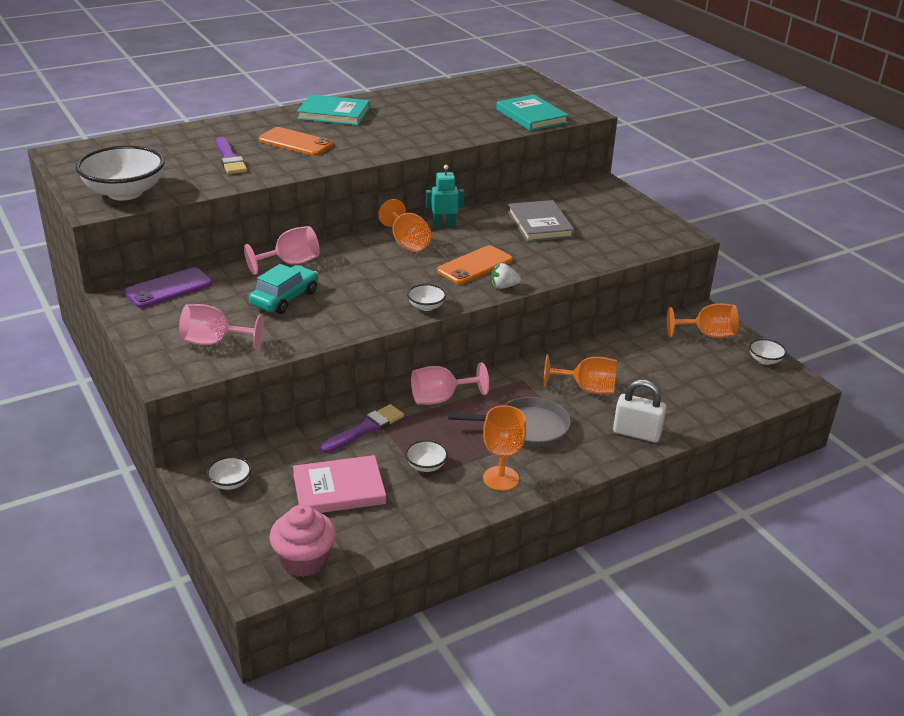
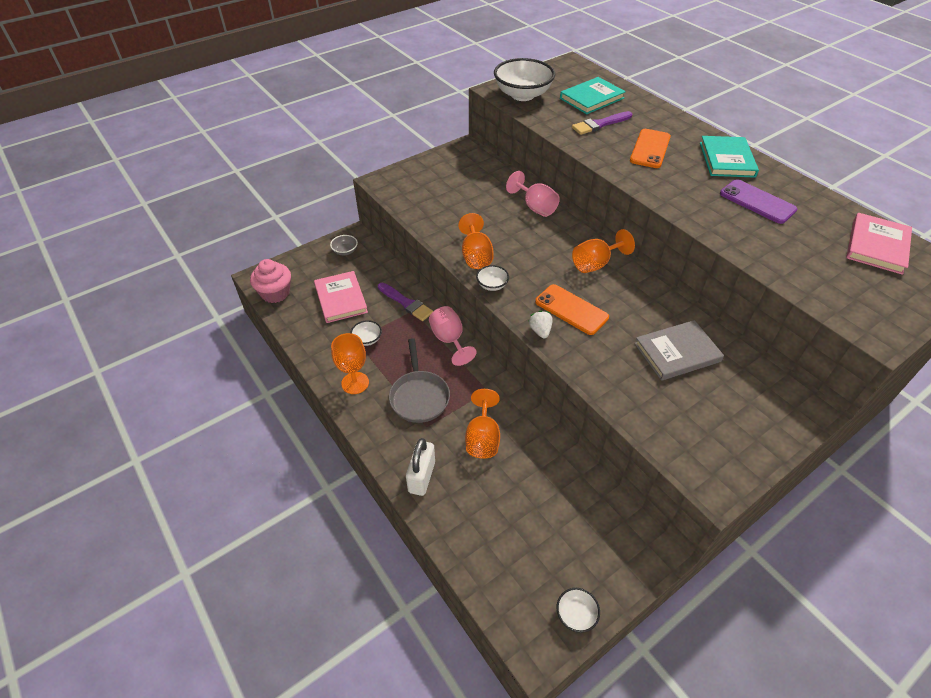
camera: 85 degrees right, 15 degrees up
purple phone [124,267,212,308] -> purple phone moved to [720,179,797,224]
pink goblet [179,304,264,350] -> none
white bowl [206,456,251,490] -> grey bowl [330,235,358,255]
turquoise car [249,264,318,314] -> none
turquoise robot [425,165,464,227] -> none
turquoise book [496,94,569,131] -> turquoise book moved to [560,77,626,114]
orange goblet [667,303,739,338] -> orange goblet moved to [458,213,494,269]
none -> pink book [846,213,912,275]

